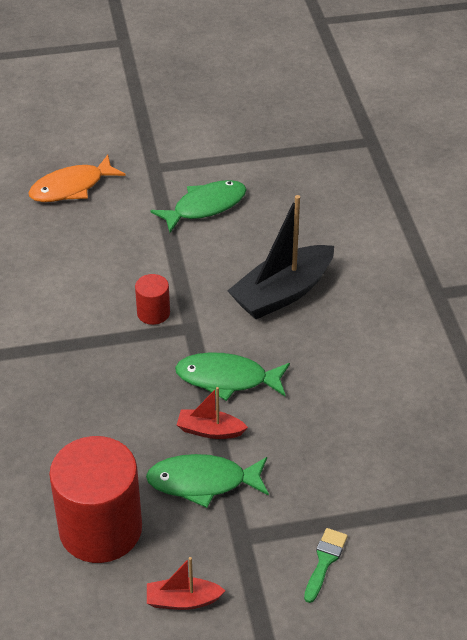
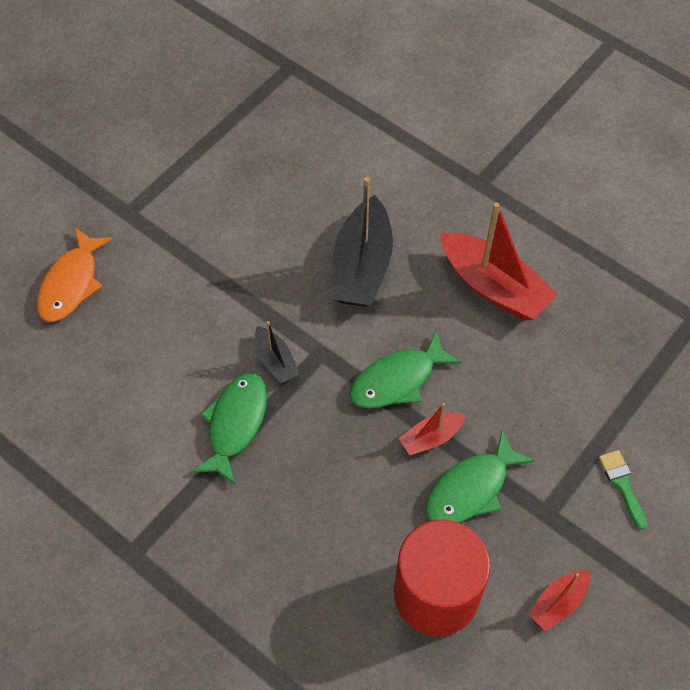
camera: 40 degrees left, 15 degrees up
red cylinder [135,274,170,325] -> black boat [255,321,299,383]
green fish [150,180,247,233] -> green fish moved to [192,373,267,484]
none -> red boat [440,202,557,321]

